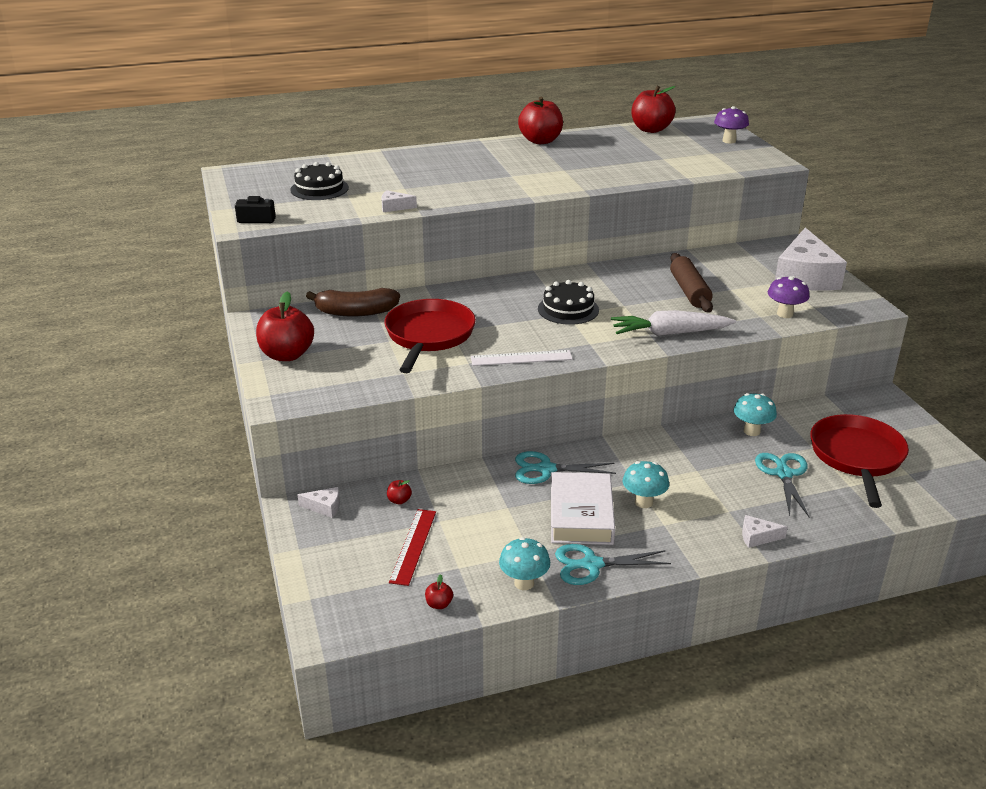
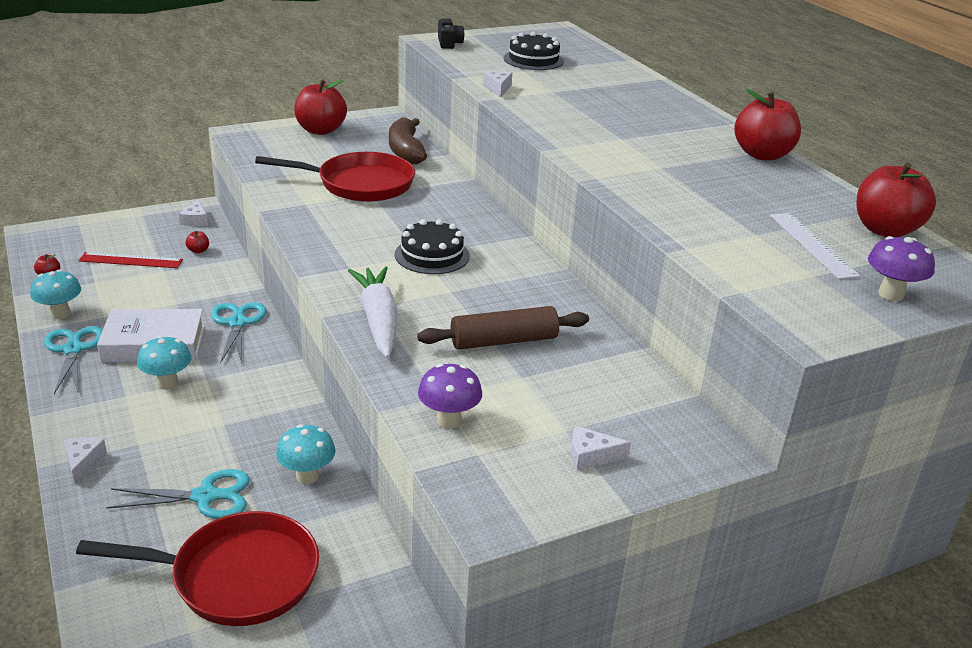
camera: 80 degrees right, 0 degrees up
white ruler [471,350,573,366] -> white ruler moved to [770,213,860,279]
white cheese [775,227,847,291] -> white cheese [571,426,631,470], size x0.40

